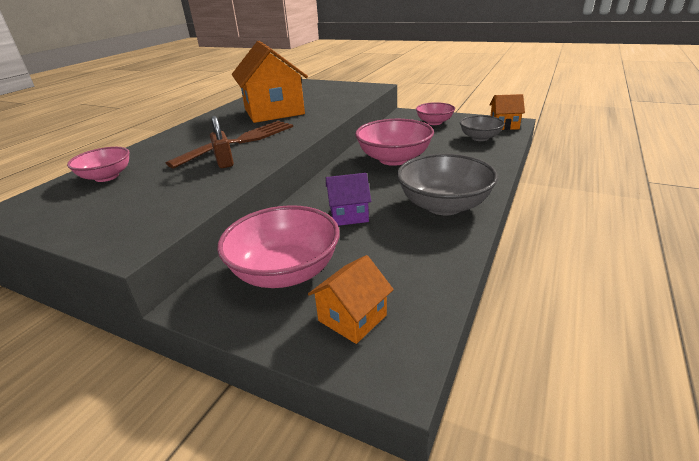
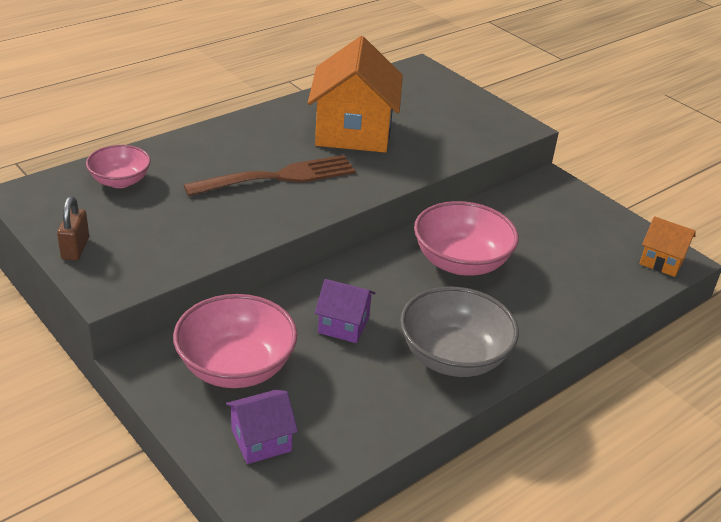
camera: 20 degrees right, 5 degrees up
brown padlock [210,116,234,168] -> brown padlock moved to [57,196,89,261]
orange house [308,255,394,344] -> purple house [226,390,298,464]
pink bowl [416,102,455,125] -> none
grey bowl [460,115,505,141] -> none

